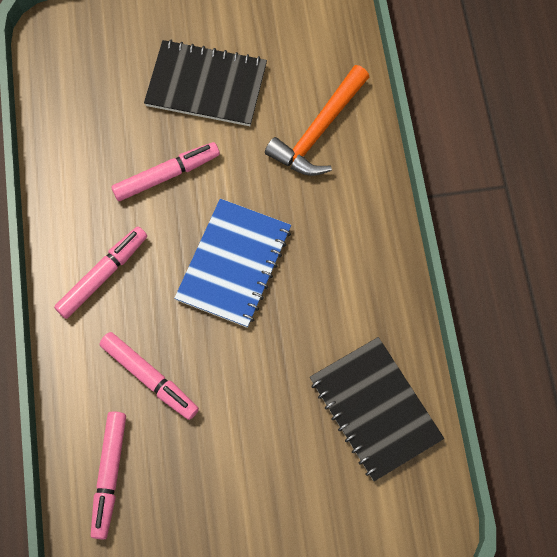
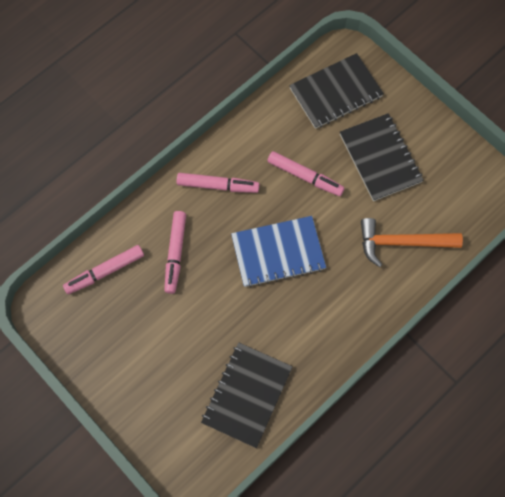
camera: 55 degrees right, 0 degrees up
none -> black notebook [289,53,384,129]

